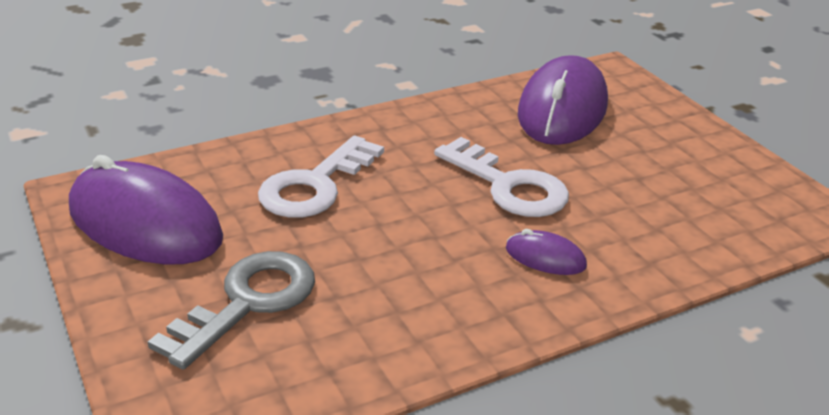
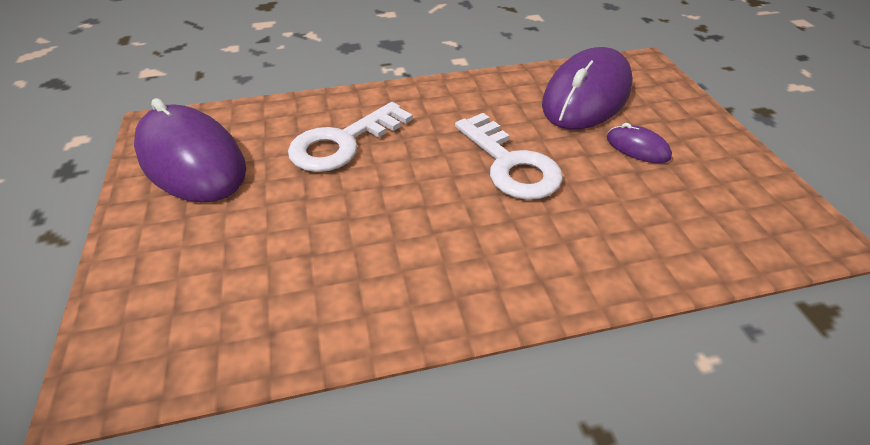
camera: 15 degrees right, 10 degrees up
grey key [148,251,315,370] -> none
purple mouse [506,229,587,275] -> purple mouse moved to [607,123,672,163]

